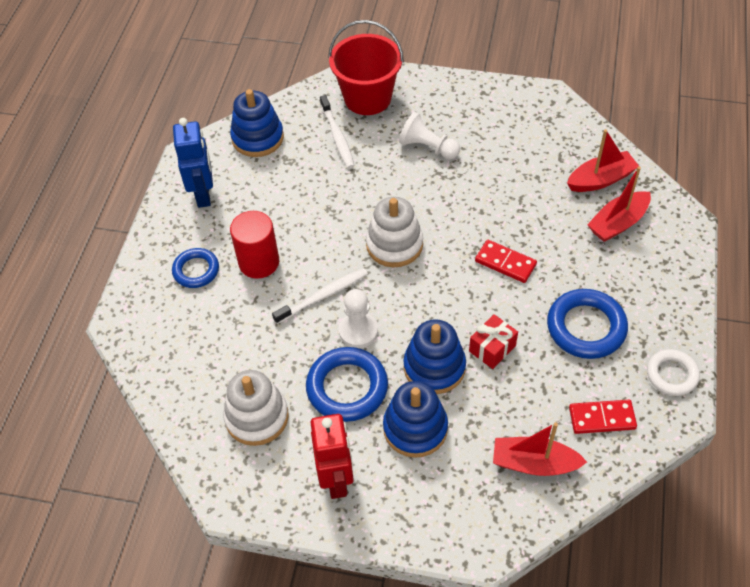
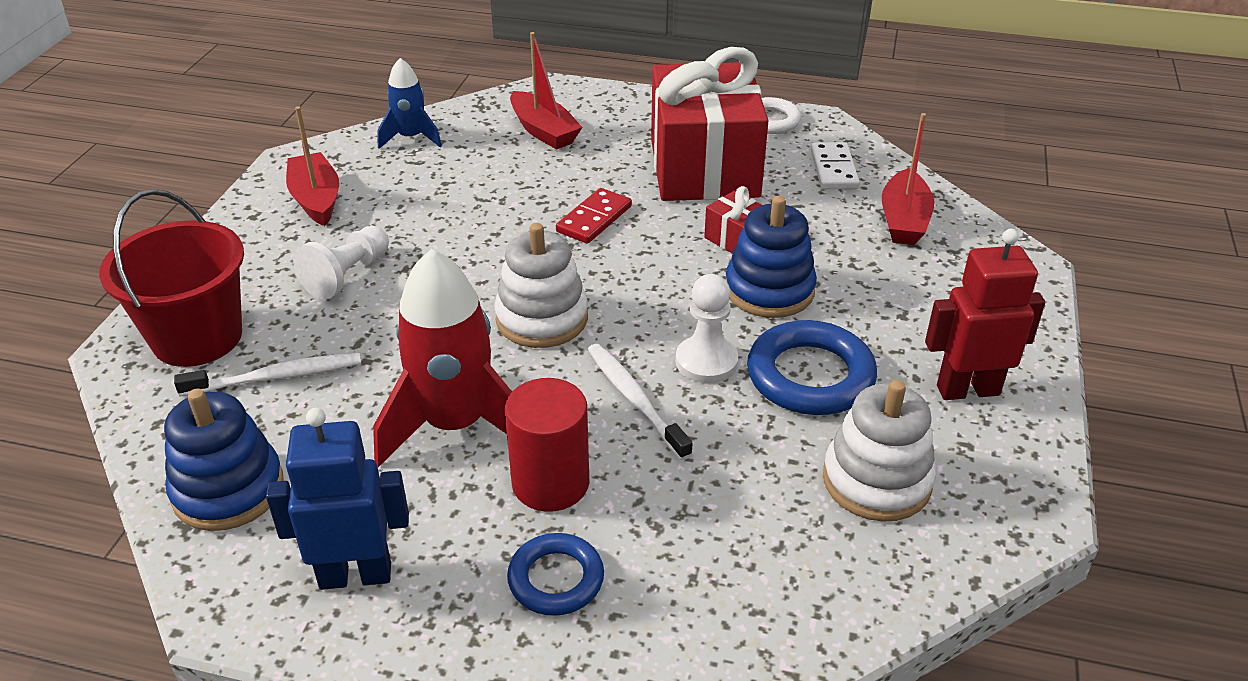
camera: 90 degrees left, 15 degrees down
blue stacking toy [383,381,448,458] -> none
blue ring [547,289,628,359] -> red gift [651,47,768,201]
red boat [567,129,639,192] -> red boat moved to [286,106,339,226]
red domino [569,400,637,434] -> white domino [811,142,860,189]
none -> red rocket [373,249,512,467]
none -> blue rocket [377,58,442,149]

